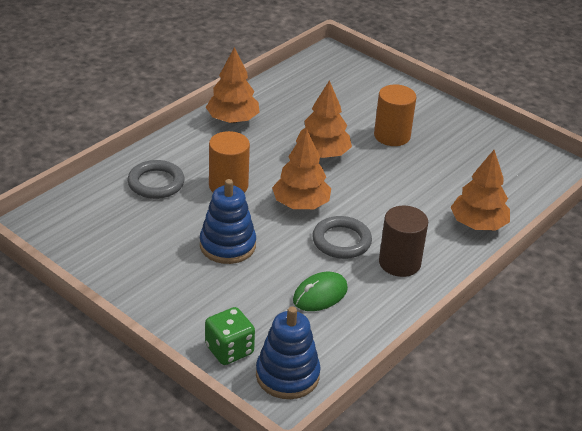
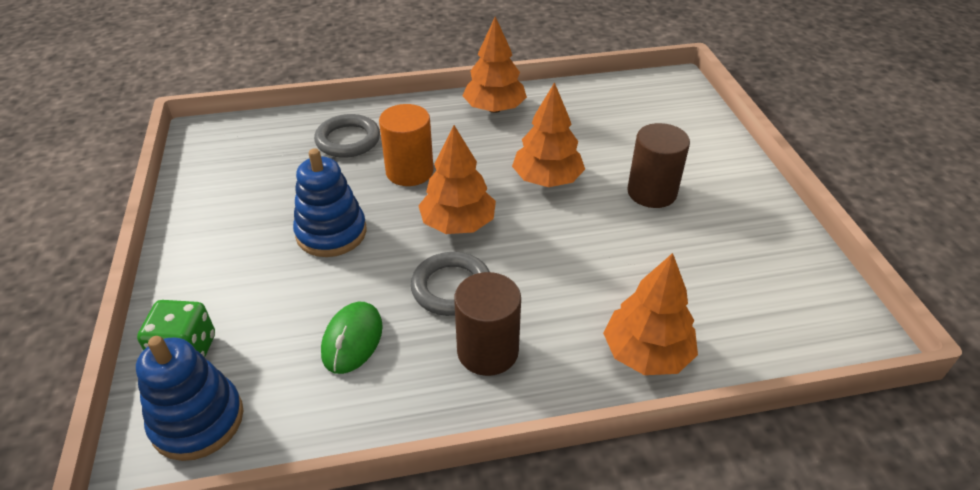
camera: 40 degrees right, 5 degrees up
green mouse [293,272,348,311] -> green mouse turned 75 degrees counterclockwise [321,302,383,374]
orange cylinder [374,84,417,146] -> brown cylinder [627,123,690,208]

